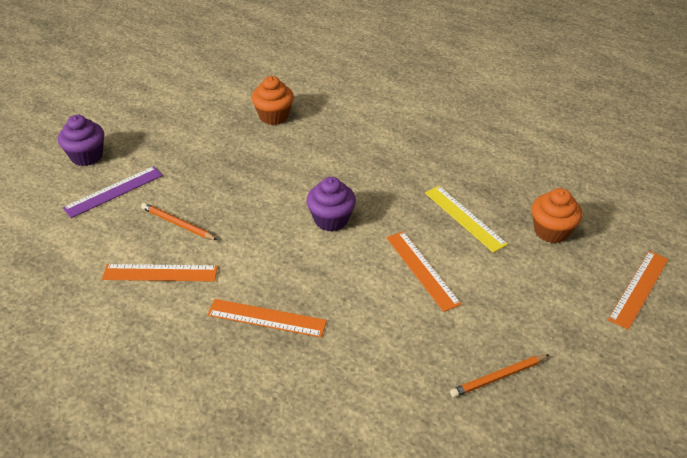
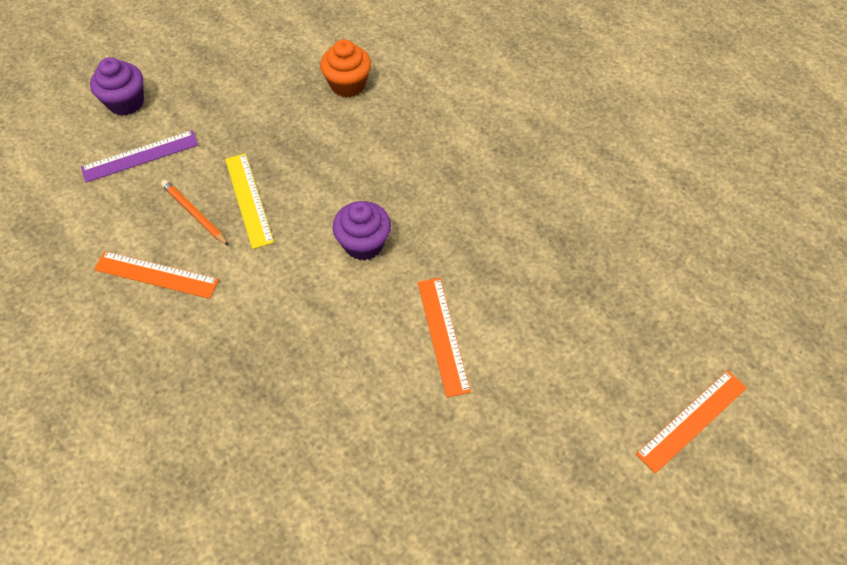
camera: 15 degrees right, 15 degrees up
orange ruler [207,299,327,337] -> none
yellow ruler [425,186,508,253] -> yellow ruler moved to [225,153,274,249]
orange pencil [450,355,549,398] -> none
orange cupcake [532,188,582,243] -> none

